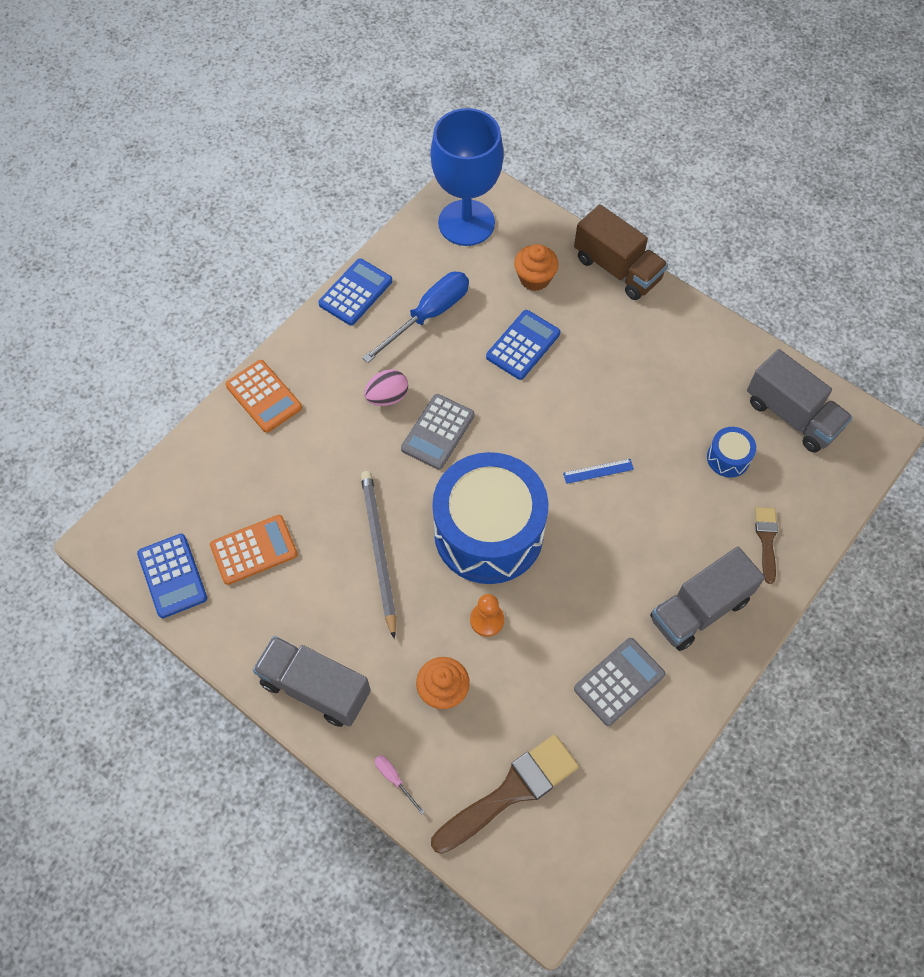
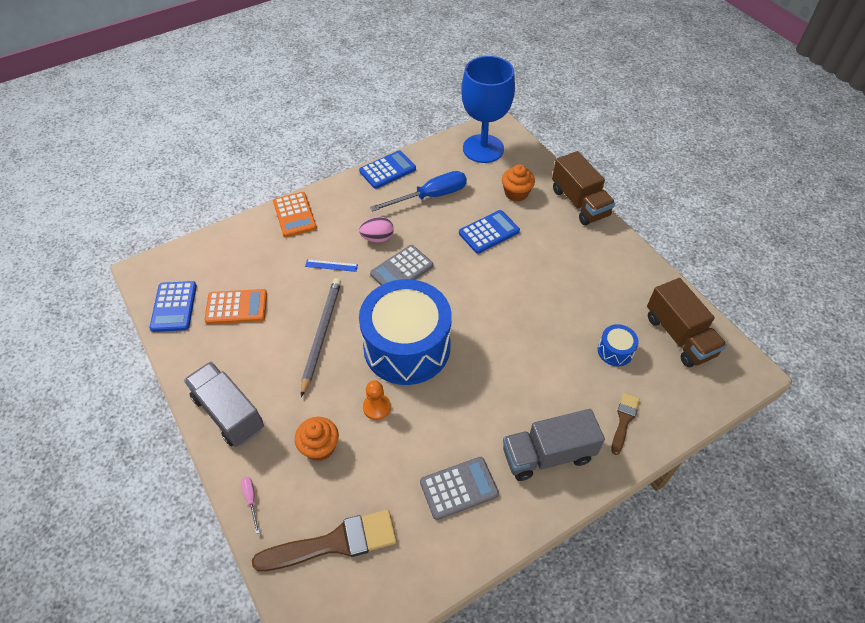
camera: 20 degrees right, 10 degrees down
blue ruler [563,459,634,484] -> blue ruler moved to [305,259,358,272]
grey truck [747,349,853,452] -> brown truck [647,278,727,367]

